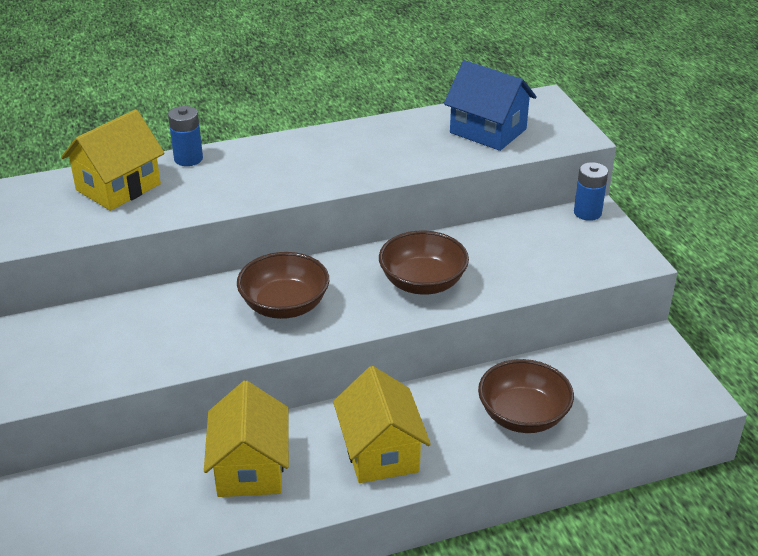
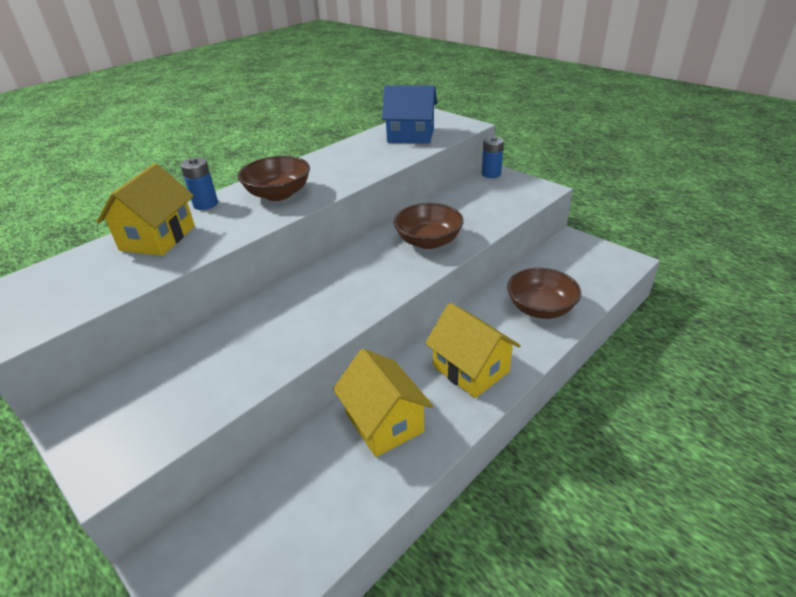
camera: 25 degrees left, 0 degrees up
brown bowl [237,252,329,319] -> brown bowl moved to [238,156,310,201]

